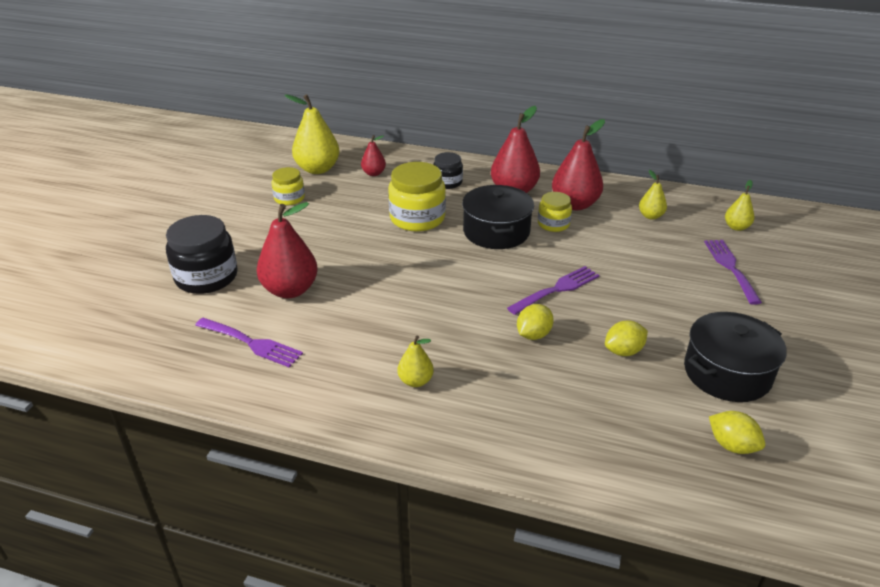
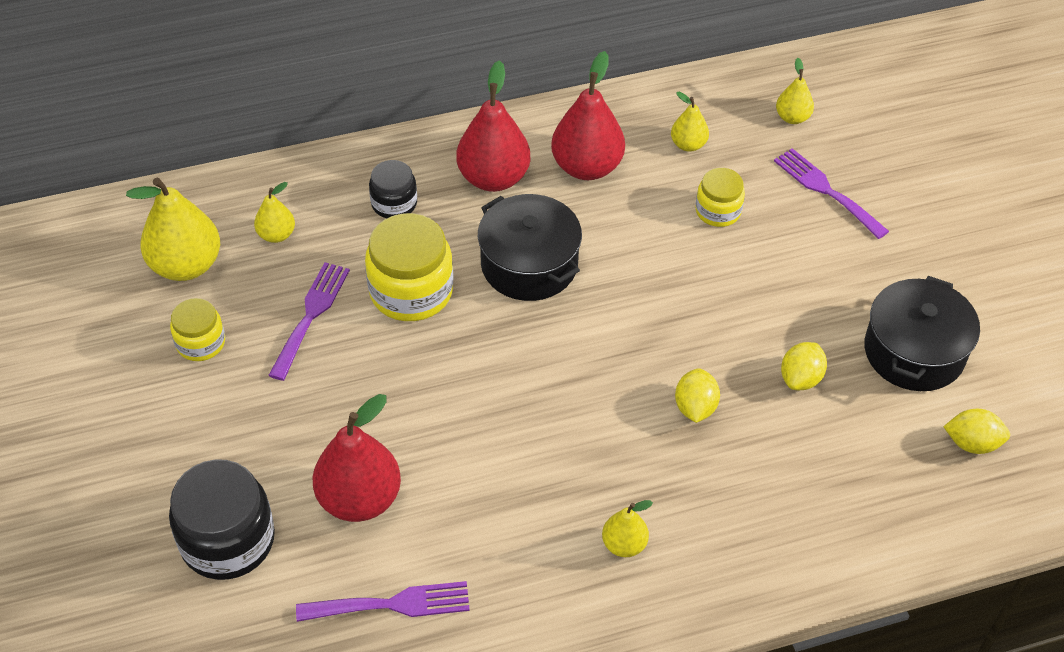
camera: 35 degrees left, 15 degrees up
red pear [361,135,386,176] -> yellow pear [254,182,295,243]
purple fork [507,266,599,315] -> purple fork moved to [268,262,350,381]
yellow jar [538,192,572,232] -> yellow jar moved to [695,168,745,227]

